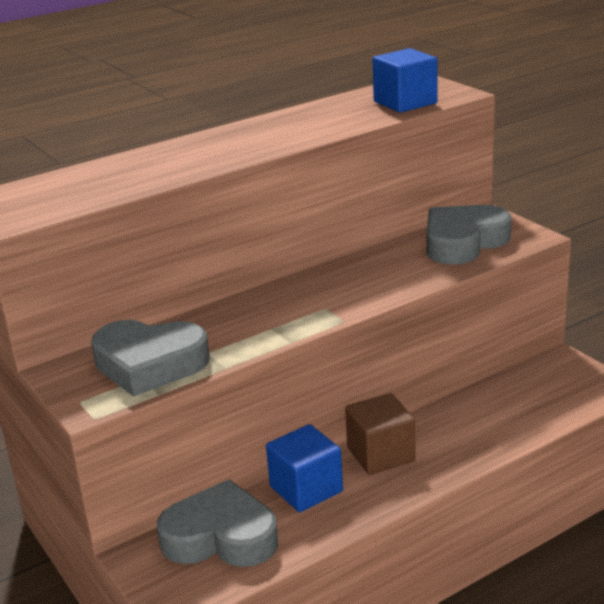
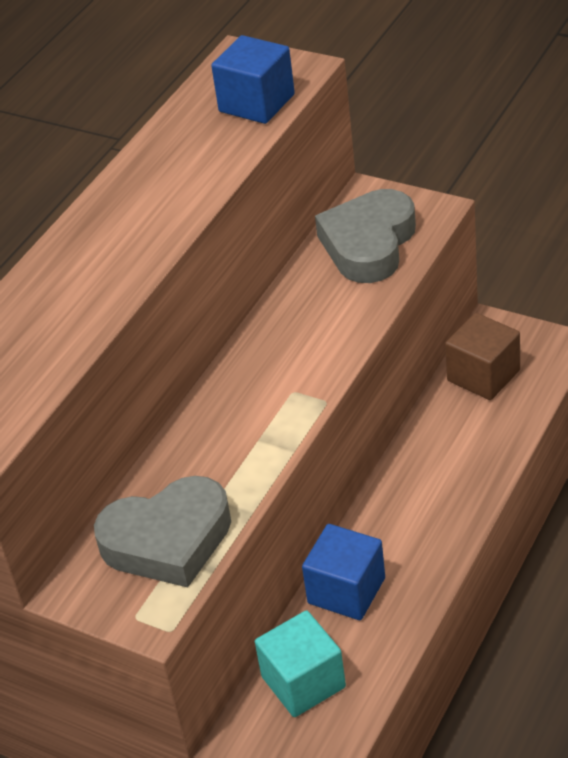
camera: 25 degrees left, 15 degrees up
grey heart [157,479,278,567] -> turquoise cube [255,610,346,717]
brown cube [345,393,415,475] -> brown cube moved to [445,313,520,400]

